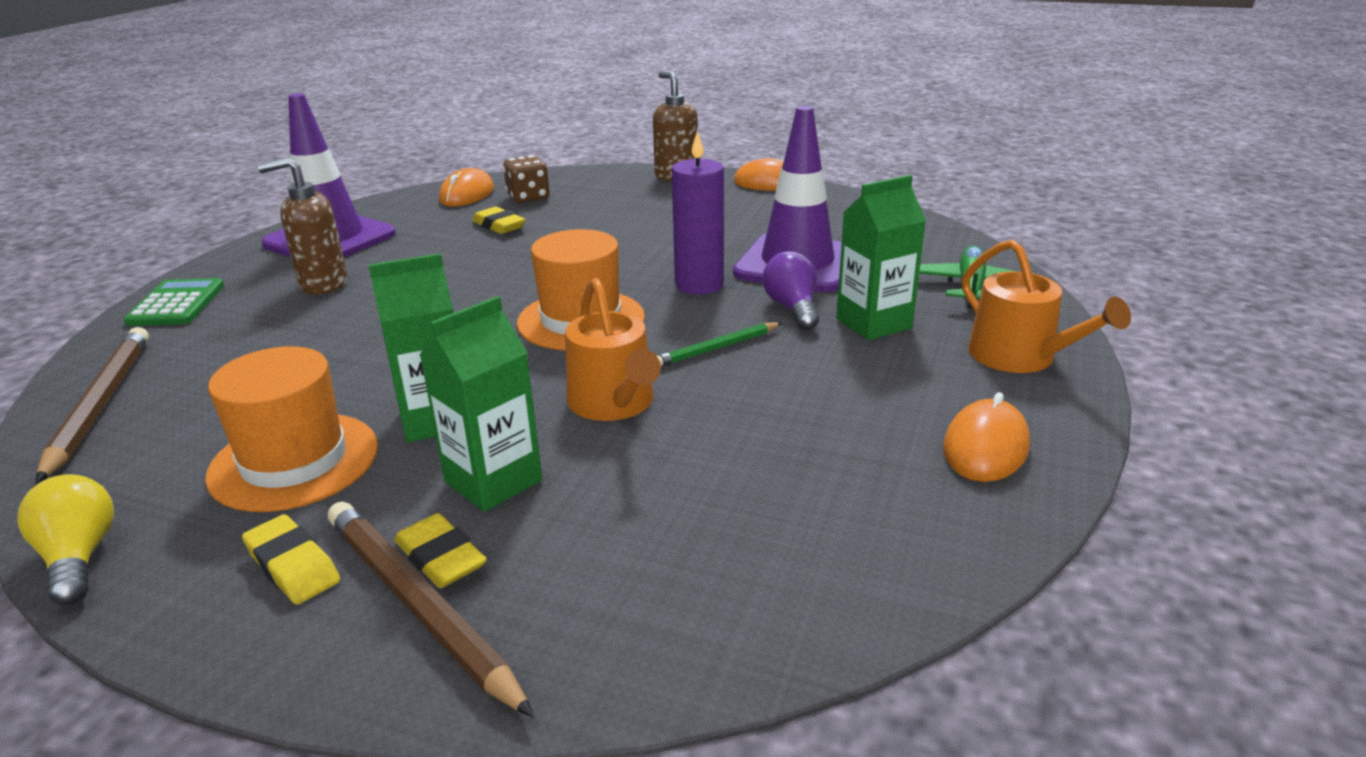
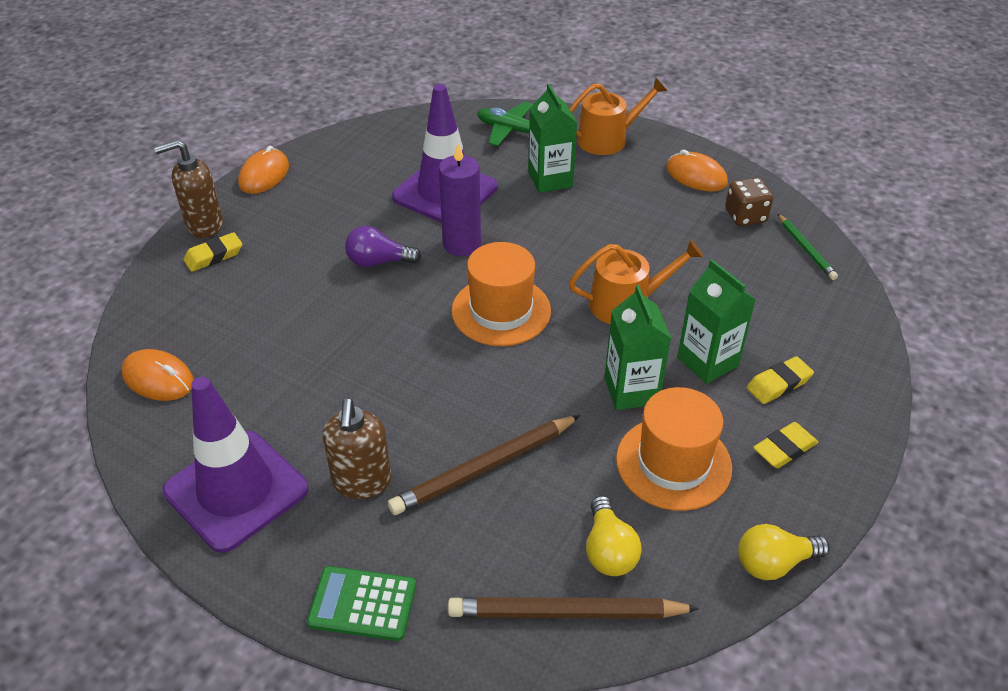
camera: 80 degrees left, 15 degrees up
brown pencil [328,502,534,718] -> brown pencil moved to [388,415,580,515]
yellow eraser [472,207,525,234] -> yellow eraser moved to [183,232,242,272]
brown dice [503,155,550,203] -> brown dice moved to [725,178,773,226]
green pencil [657,322,782,366] -> green pencil moved to [777,213,838,280]
purple light bulb [763,251,819,330] -> purple light bulb moved to [345,226,421,267]
none -> yellow light bulb [586,496,642,576]

